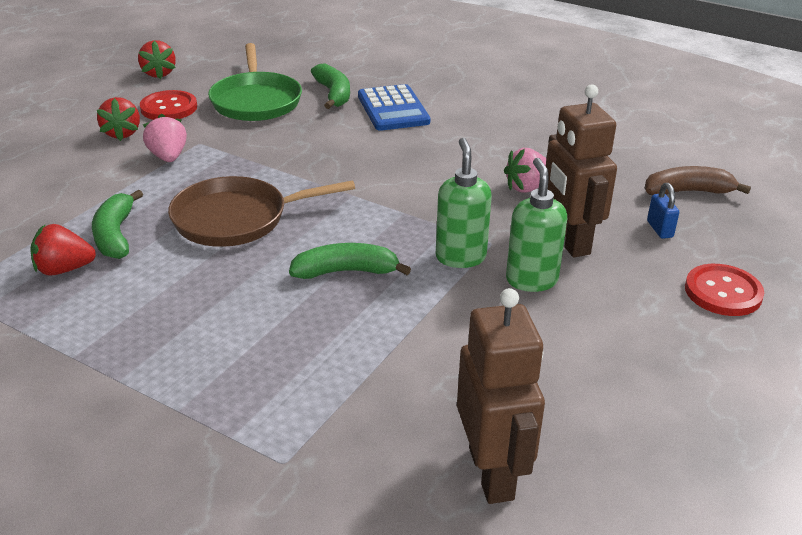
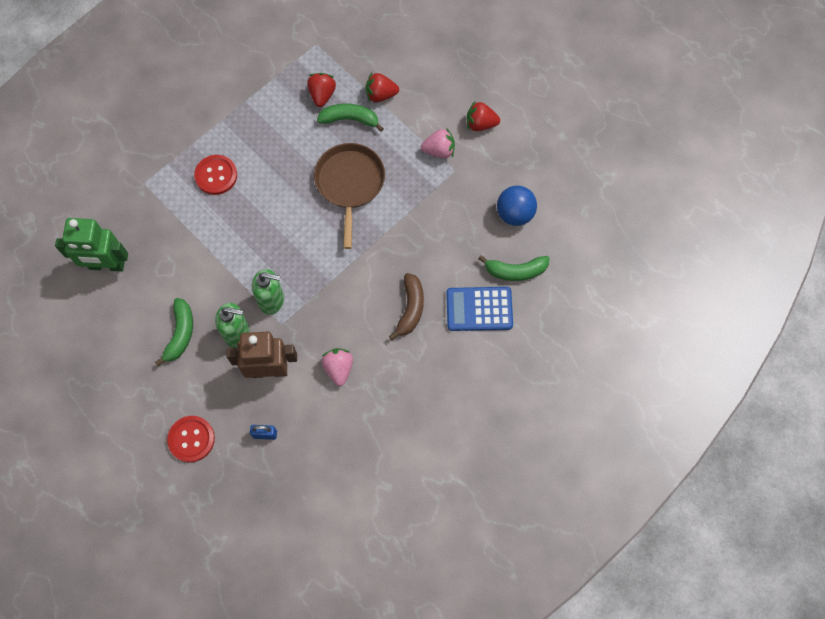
camera: 105 degrees right, 35 degrees up
red strawberry [138,40,176,79] -> red strawberry moved to [366,73,399,102]
red button [140,90,197,120] -> red button moved to [194,155,237,195]
green pan [208,43,302,121] -> blue ball [497,186,537,226]
green banana [289,243,411,279] -> green banana moved to [155,298,193,366]
brown robot [457,288,545,504] -> green robot [55,218,128,272]
brown banana [645,166,751,195] -> brown banana moved to [389,273,424,340]

